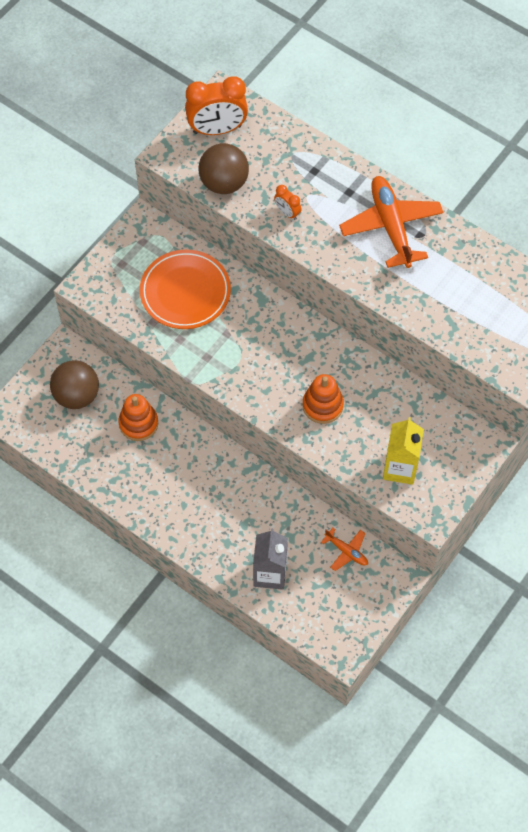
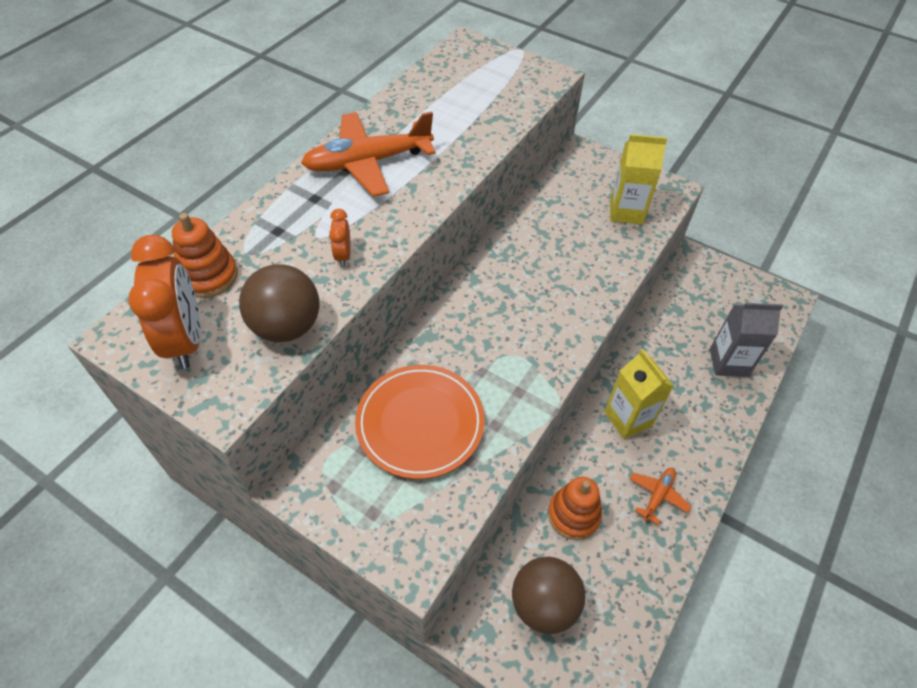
camera: 95 degrees left, 10 degrees down
orange clock [274,185,302,220] -> orange clock turned 135 degrees clockwise [329,209,351,267]
orange stacking toy [302,374,344,424] -> orange stacking toy moved to [172,213,238,298]
orange plane [321,528,368,571] -> orange plane moved to [630,468,692,525]
none -> yellow carton [604,349,674,439]

